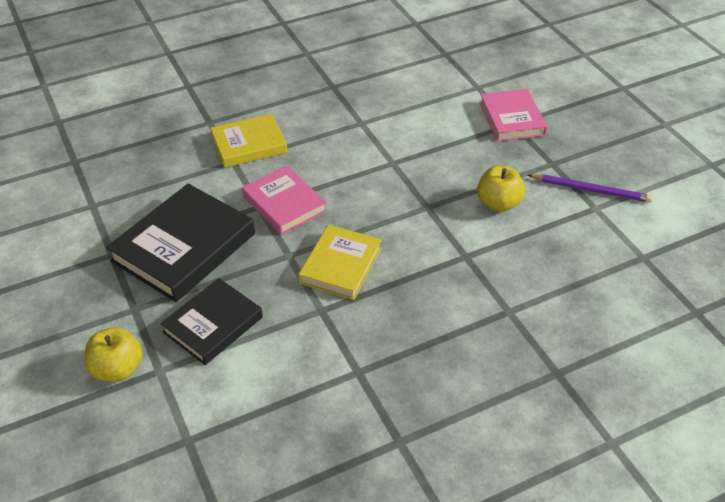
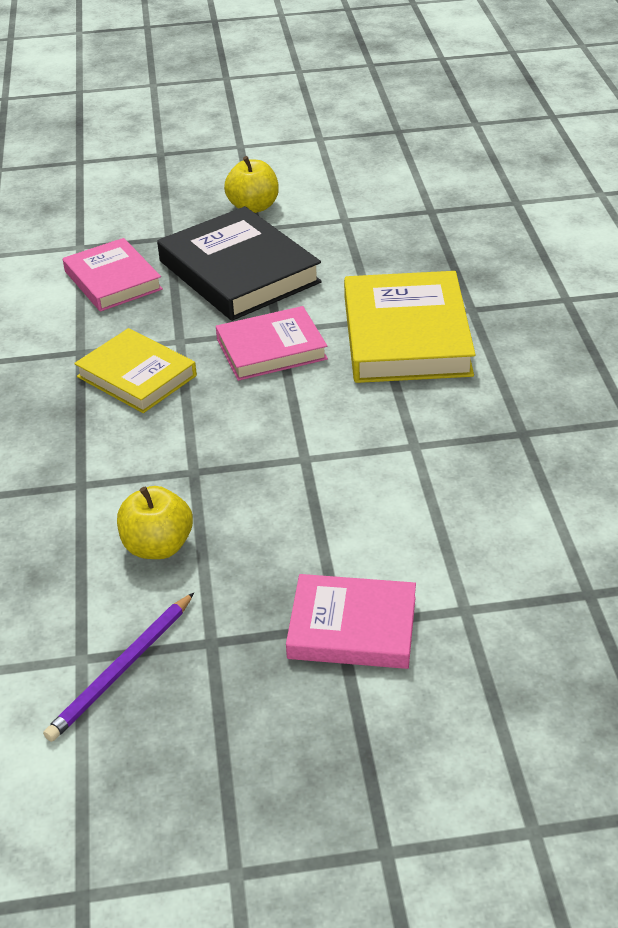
camera: 110 degrees right, 5 degrees down
yellow apple [84,327,143,382] -> yellow apple moved to [224,156,279,213]
black book [160,278,263,365] -> pink book [63,238,163,312]
yellow book [210,114,288,168] -> yellow book [344,271,476,383], size x1.57

